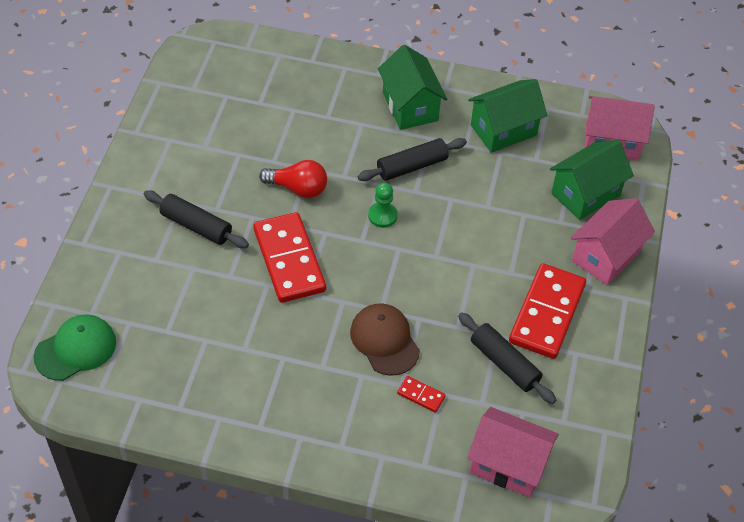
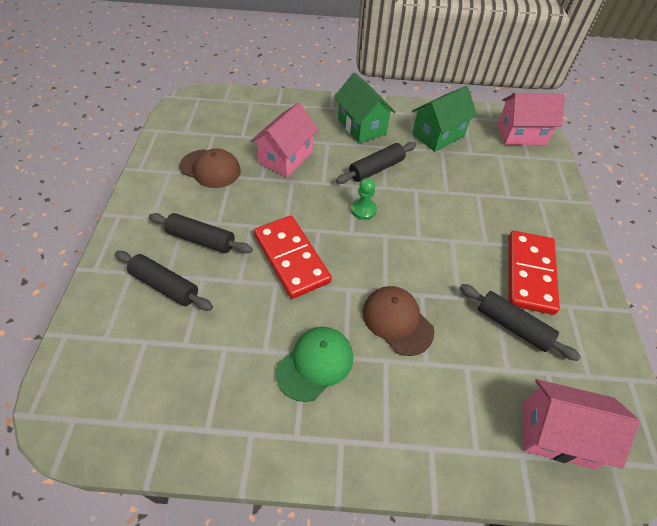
camera: 10 degrees left, 0 degrees up
green cap [34,314,116,381] -> green cap moved to [276,327,353,402]
red light bulb [259,160,327,198] -> none
red domino [397,376,446,413] -> none
green house [550,140,634,220] -> none
pink house [570,198,655,285] -> pink house moved to [251,103,318,177]
none -> black rolling pin [115,251,213,311]
none -> brown cap [179,148,241,188]

